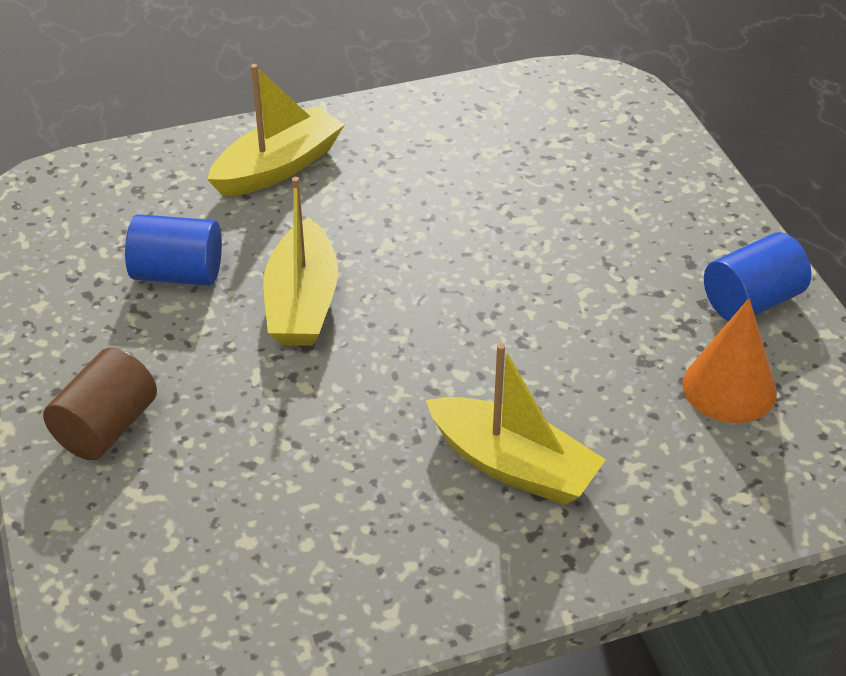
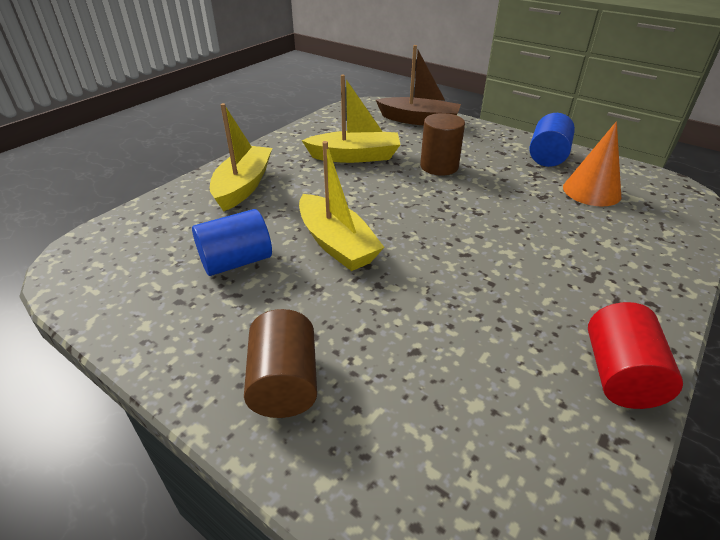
camera: 35 degrees left, 5 degrees down
yellow boat [426,343,606,505] -> yellow boat moved to [302,75,401,163]
none -> brown boat [376,45,461,125]
none -> brown cylinder [420,113,465,176]
none -> red cylinder [588,302,683,409]

